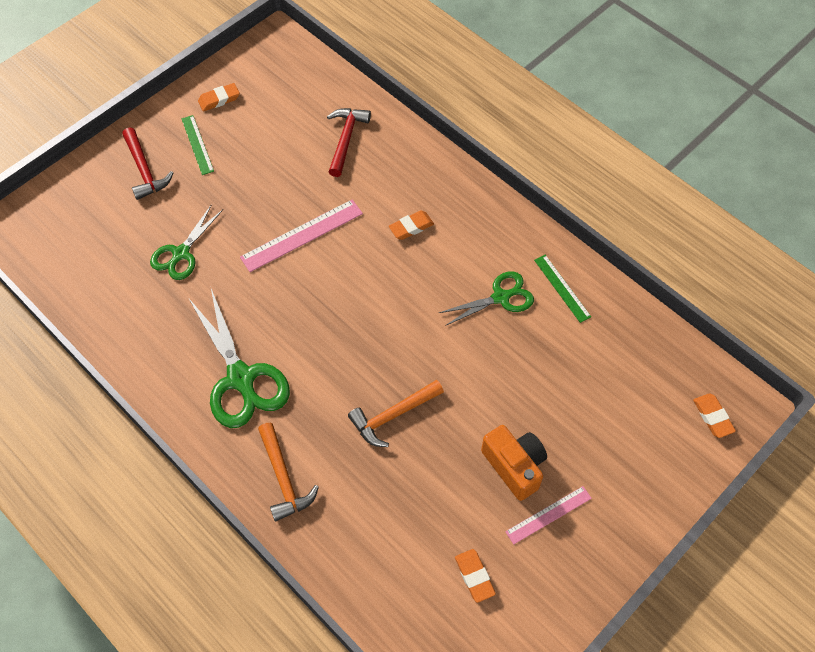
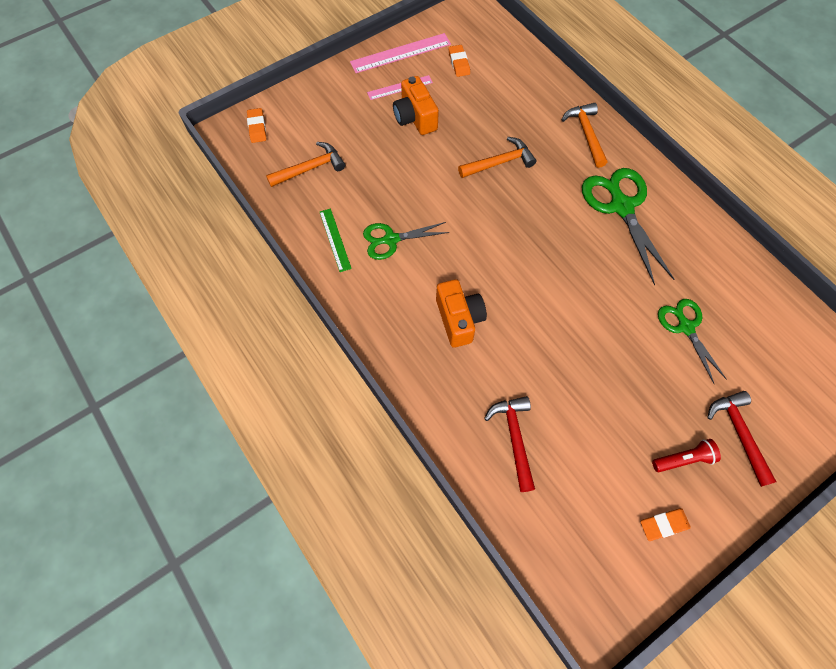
camera: 170 degrees left, 5 degrees up
green scissors [150,205,223,280] -> green scissors turned 60 degrees counterclockwise [658,299,727,383]
green ruler [182,115,214,175] -> red flashlight [652,439,721,472]
pink ruler [240,199,363,272] -> pink ruler moved to [350,33,451,73]
red hammer [327,108,371,177] -> red hammer turned 150 degrees clockwise [484,396,535,492]
orange eraser [389,211,434,240] -> orange camera [436,279,487,348]
none -> orange hammer [266,142,345,187]

